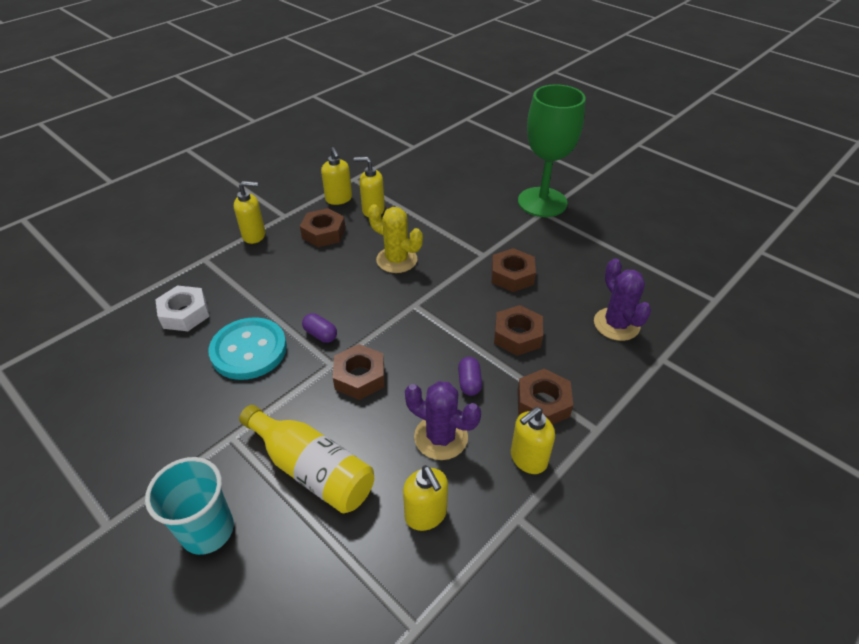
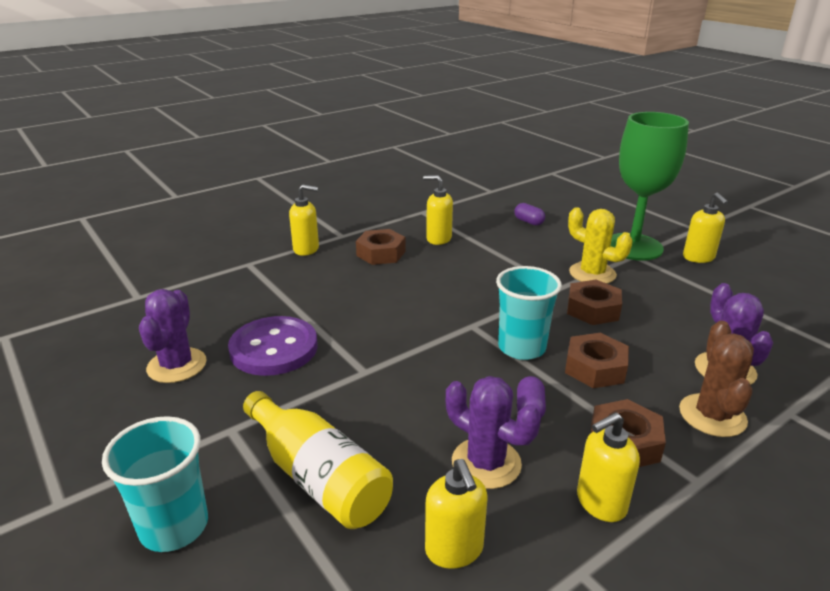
camera: 10 degrees right, 15 degrees down
white nut [155,286,209,331] -> none
turquoise button [208,317,287,380] -> purple button [228,316,318,376]
purple capsule [302,313,337,343] -> purple capsule moved to [514,203,545,226]
yellow soap dispenser [321,147,352,205] -> yellow soap dispenser moved to [683,193,728,263]
brown nut [333,344,385,400] -> none
yellow cactus [368,204,423,273] -> yellow cactus moved to [568,207,633,284]
none -> purple cactus [139,289,207,383]
none -> turquoise cup [496,266,562,360]
none -> brown cactus [679,321,754,437]

